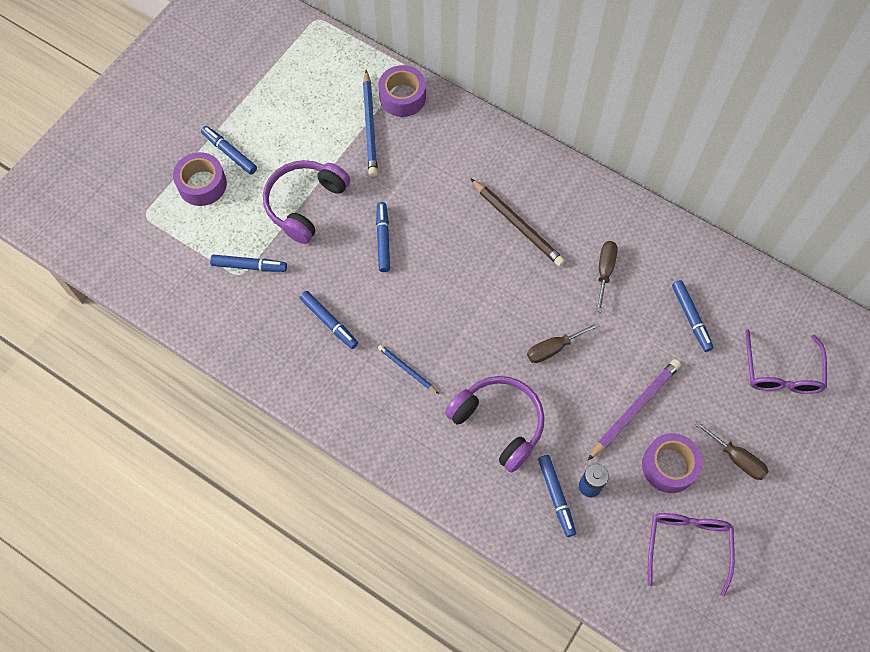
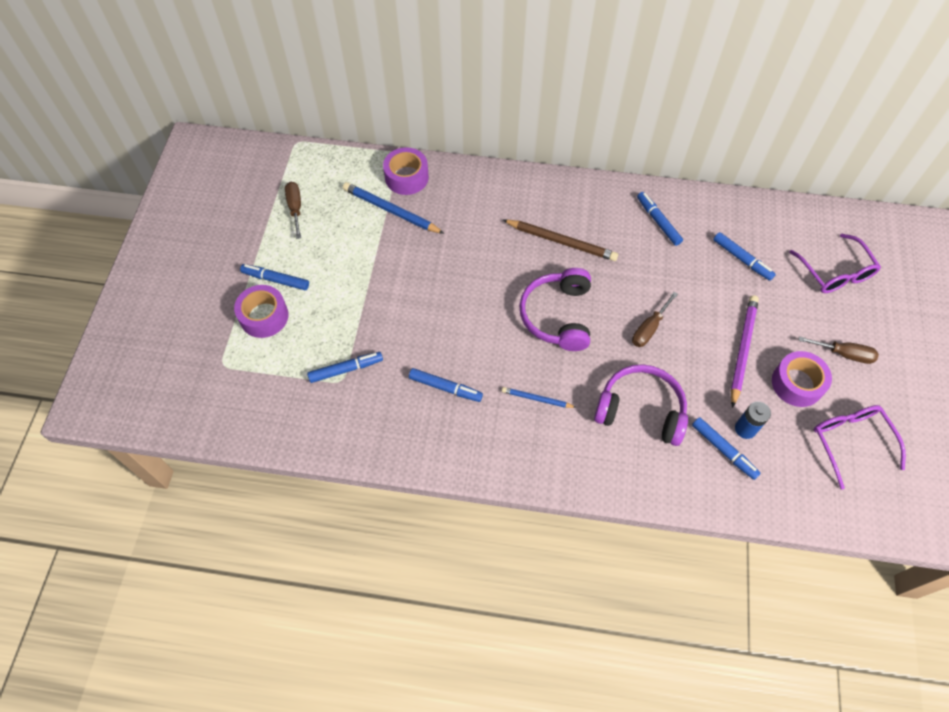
camera: 25 degrees left, 5 degrees down
purple headphones [263,160,350,244] -> purple headphones moved to [519,268,591,351]
blue pencil [363,70,378,177] -> blue pencil turned 150 degrees clockwise [343,182,445,234]
blue marker [376,202,390,272] -> blue marker moved to [637,192,683,246]
brown screwdriver [596,241,618,312] -> brown screwdriver moved to [285,182,301,239]

